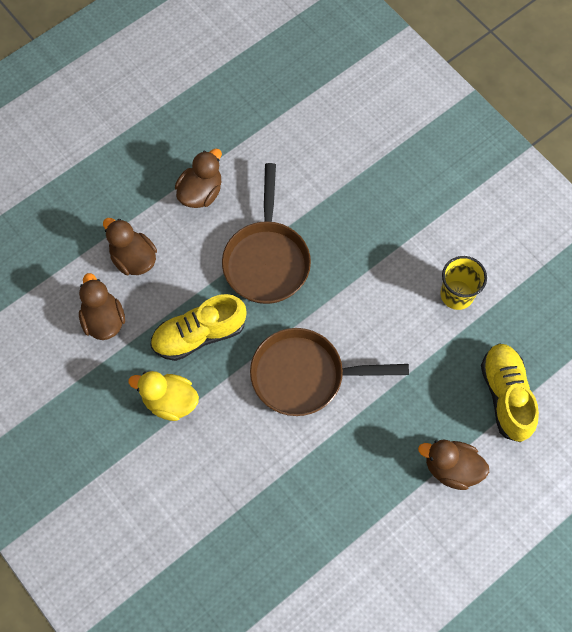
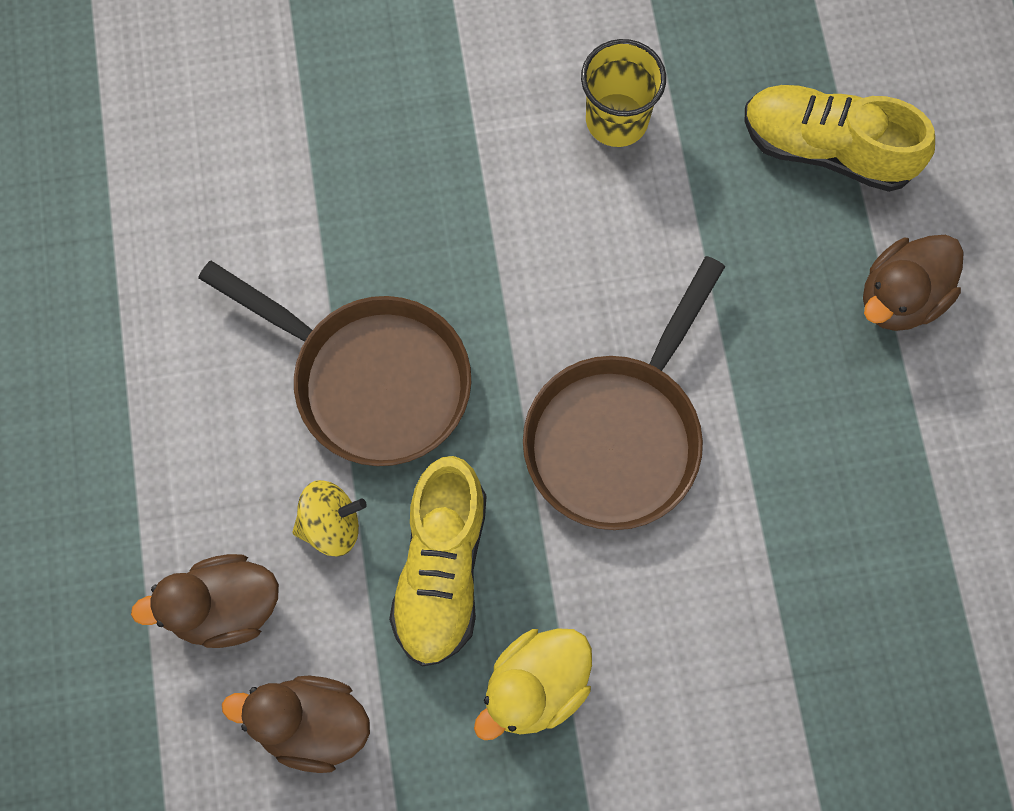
camera: 60 degrees left, 5 degrees up
brown duck [175,149,222,208] -> none
none -> yellow spinning top [292,480,367,556]

